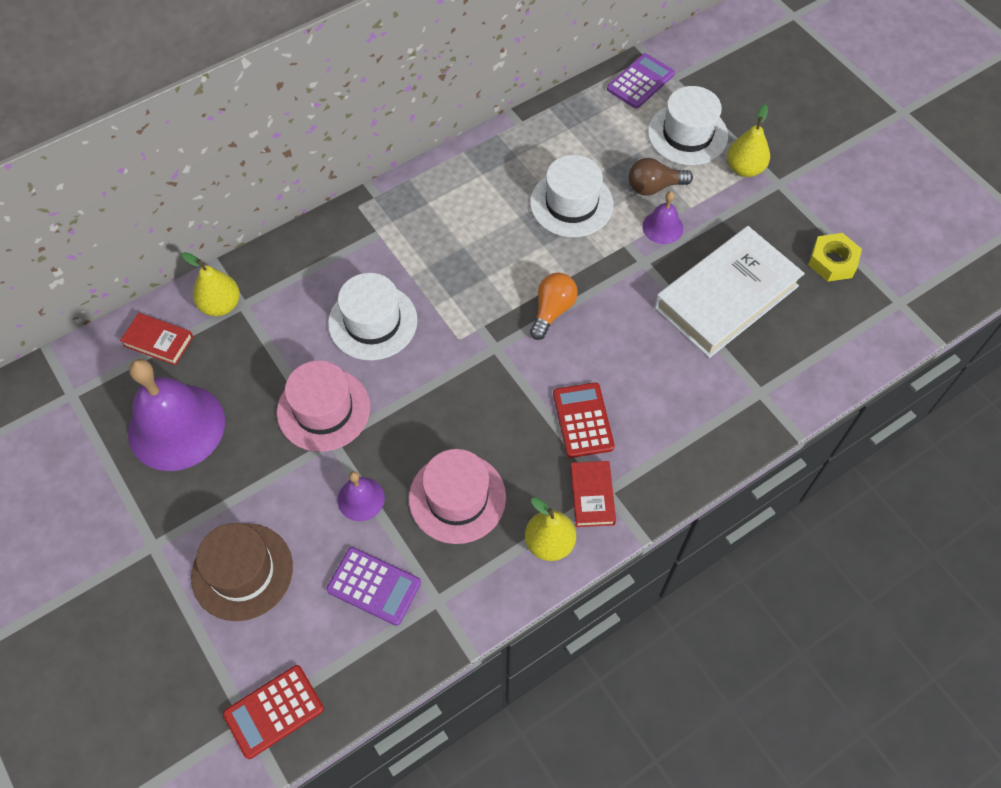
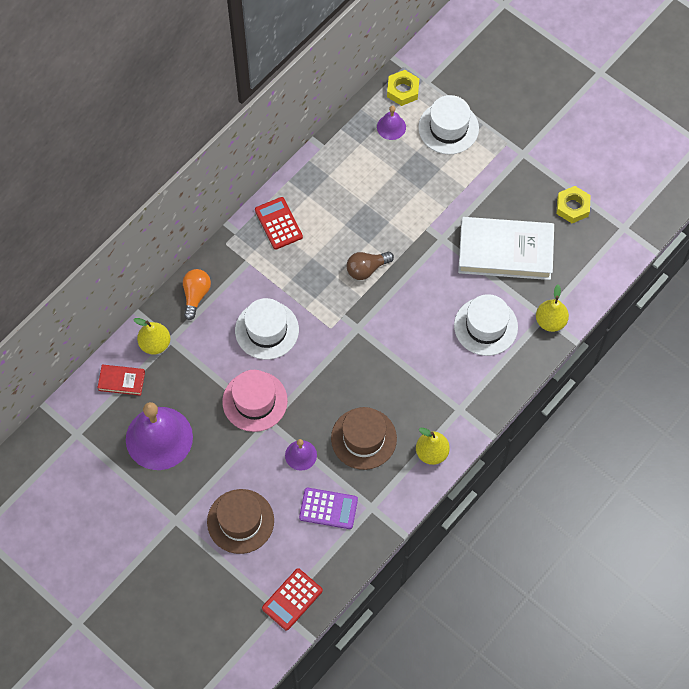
camera: 15 degrees left, 5 degrees up
pink hat [409,449,506,544] -> brown hat [331,407,397,470]
white hat [530,155,614,237] -> white hat moved to [454,294,518,356]
orange light bulb [530,273,578,340] -> orange light bulb moved to [183,269,211,320]
red calculator [553,382,615,458] -> red calculator moved to [255,197,303,250]
red book [570,461,616,527] -> none
purple calculator [607,53,675,109] -> yellow nut [387,70,419,106]
brown light bulb [629,158,693,196] -> brown light bulb moved to [346,252,394,280]
purple bell [642,191,683,244] -> purple bell moved to [377,106,406,140]
white book [654,226,805,358] -> white book turned 60 degrees clockwise [458,217,554,280]
yellow pear [727,104,770,177] -> yellow pear moved to [536,284,569,332]

